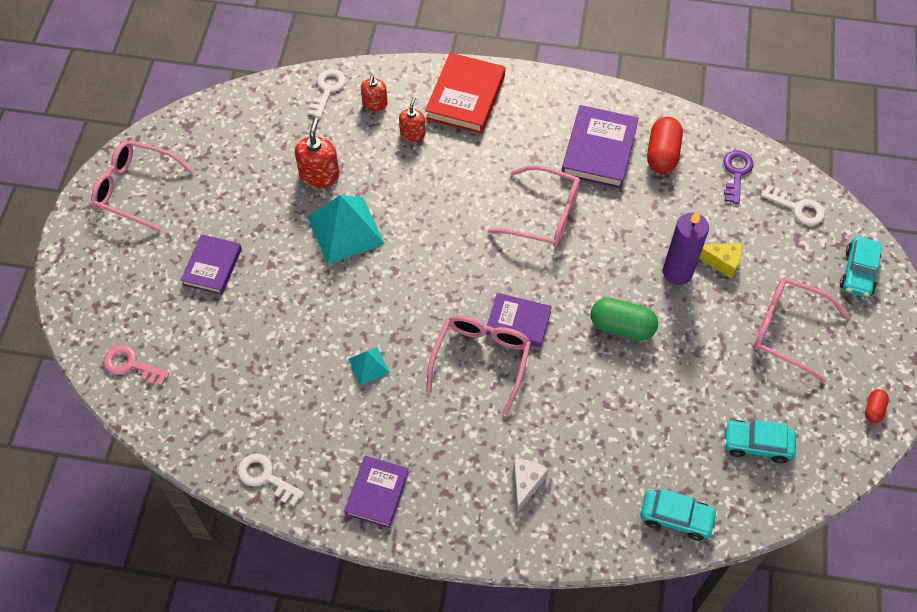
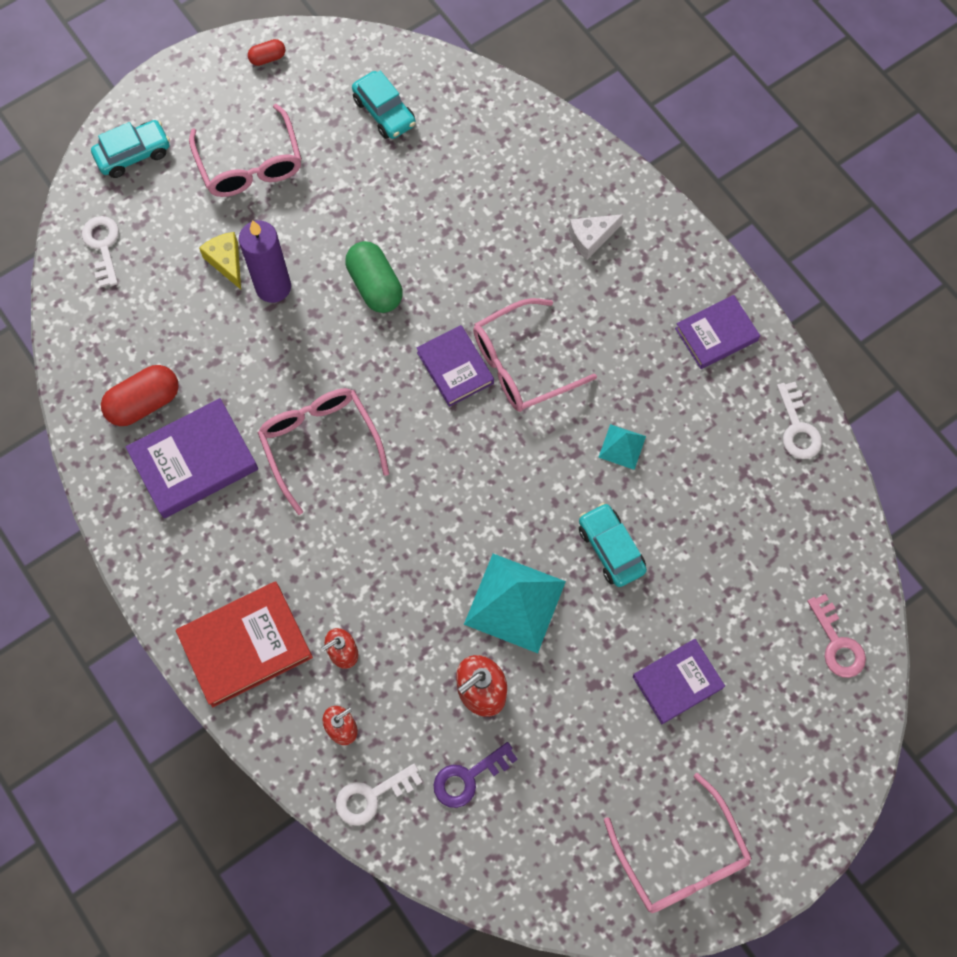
camera: 135 degrees left, 10 degrees up
turquoise car [640,489,718,541] -> turquoise car moved to [579,503,647,587]
purple key [723,151,754,204] -> purple key moved to [433,742,518,808]

